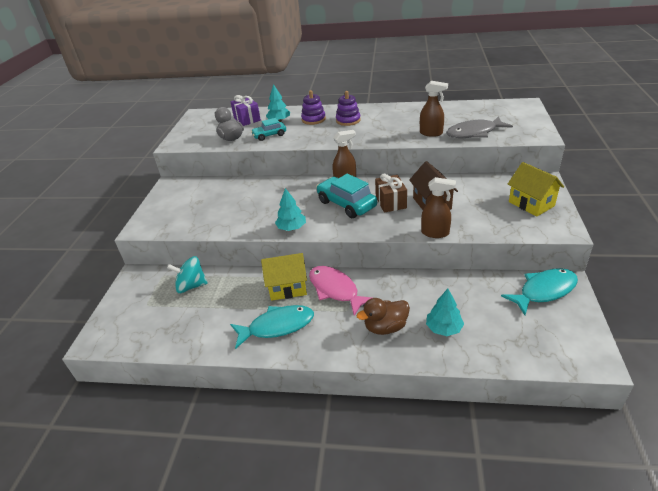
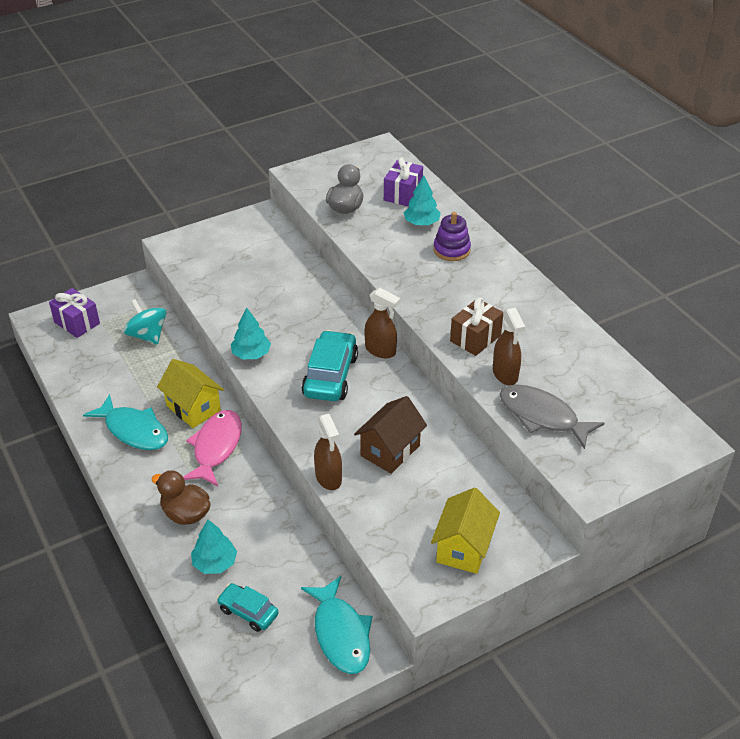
camera: 50 degrees right, 5 degrees up
turquoise car [251,118,286,141] -> turquoise car moved to [217,583,279,632]
purple stacking toy [336,91,361,126] -> none
brown gift [375,174,407,213] -> brown gift moved to [450,297,503,356]
turquoise fish [501,268,578,315] -> turquoise fish turned 45 degrees clockwise [301,576,372,674]
none -> purple gift [49,288,100,338]

